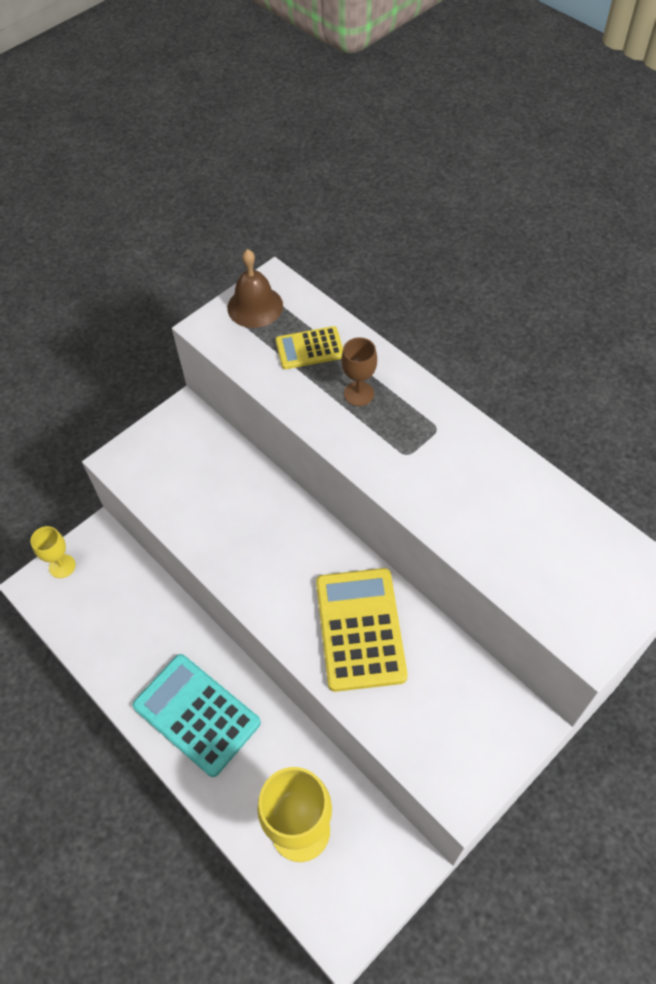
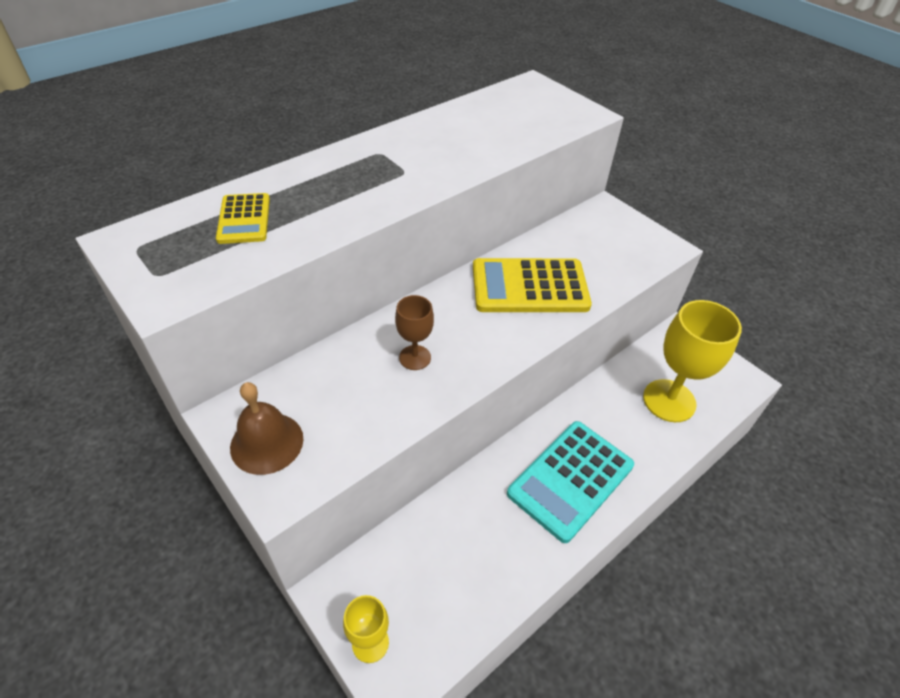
camera: 90 degrees left, 10 degrees down
brown bell [227,249,283,328] -> brown bell moved to [230,382,304,475]
brown goblet [341,337,377,406] -> brown goblet moved to [395,295,434,370]

